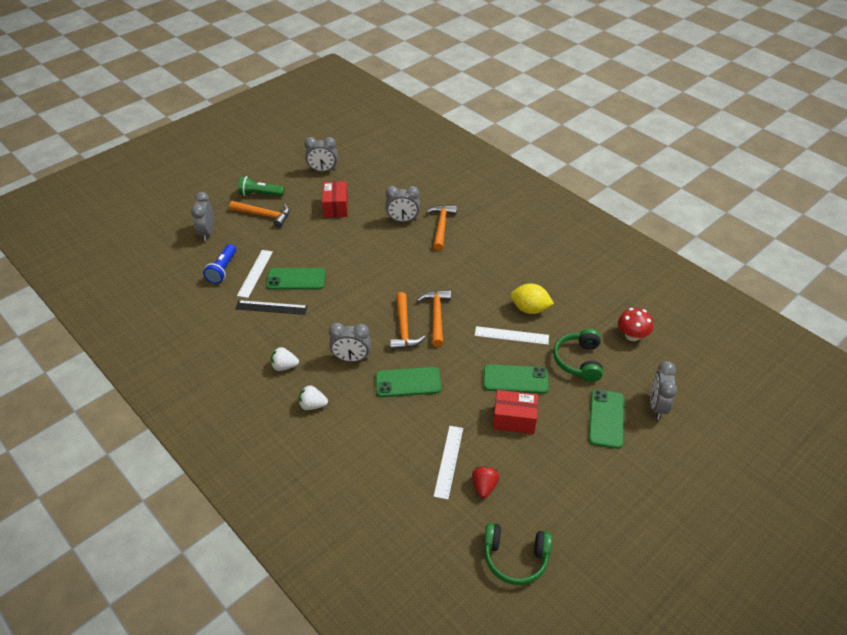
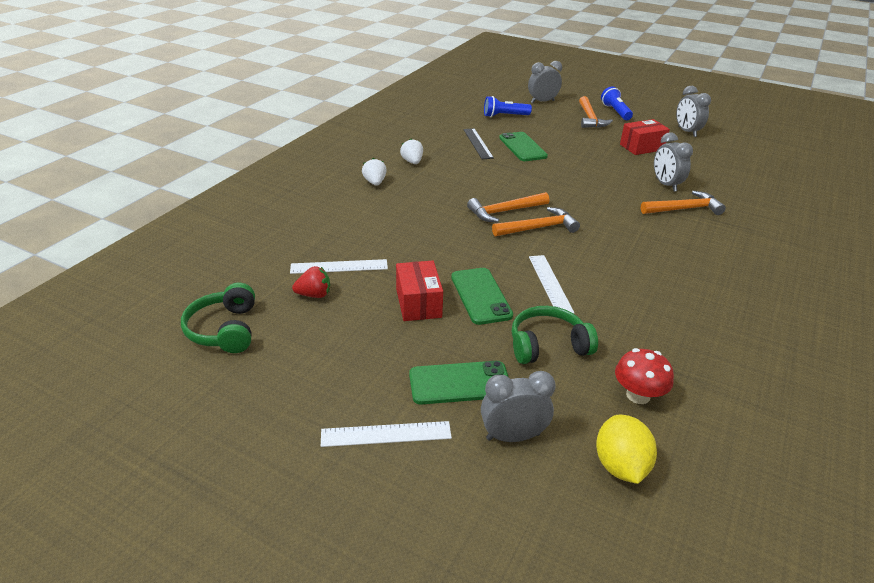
camera: 70 degrees right, 10 degrees down
white ruler [237,250,273,298] -> white ruler moved to [321,421,452,447]
green flashlight [238,176,284,196] -> blue flashlight [601,86,633,120]
grey clock [329,323,371,362] -> none
green phone [375,367,441,397] -> none
yellow lemon [510,284,554,314] -> yellow lemon moved to [596,415,657,484]

